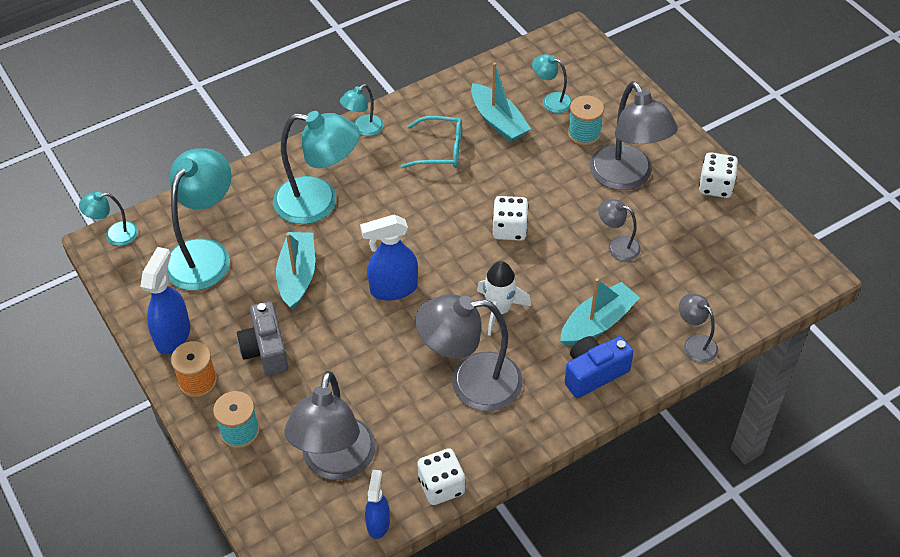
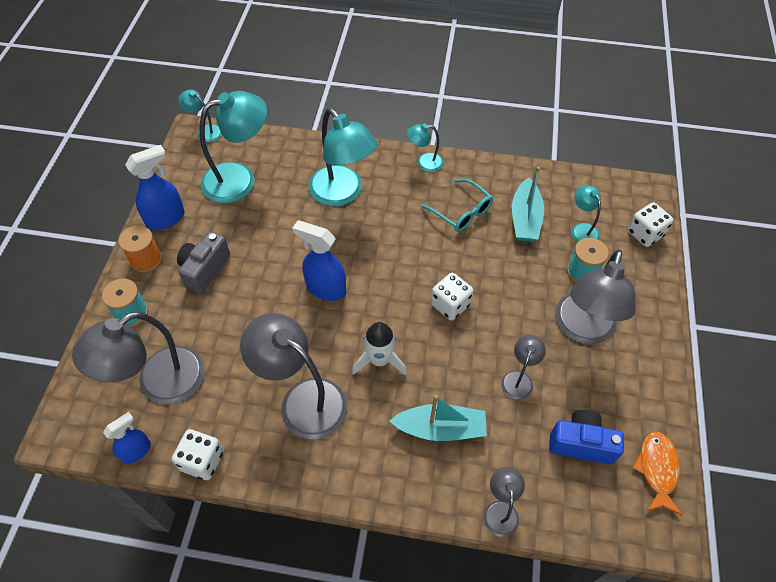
camera: 40 degrees right, 5 degrees up
turquoise boat [276,232,315,310] -> none
blue camera [564,336,634,398] -> blue camera moved to [549,410,624,464]
grey lamp [598,199,641,261] -> grey lamp turned 45 degrees clockwise [501,335,546,400]
white dice [699,152,738,198] -> white dice moved to [627,202,674,247]
none -> orange fish [632,432,682,516]

